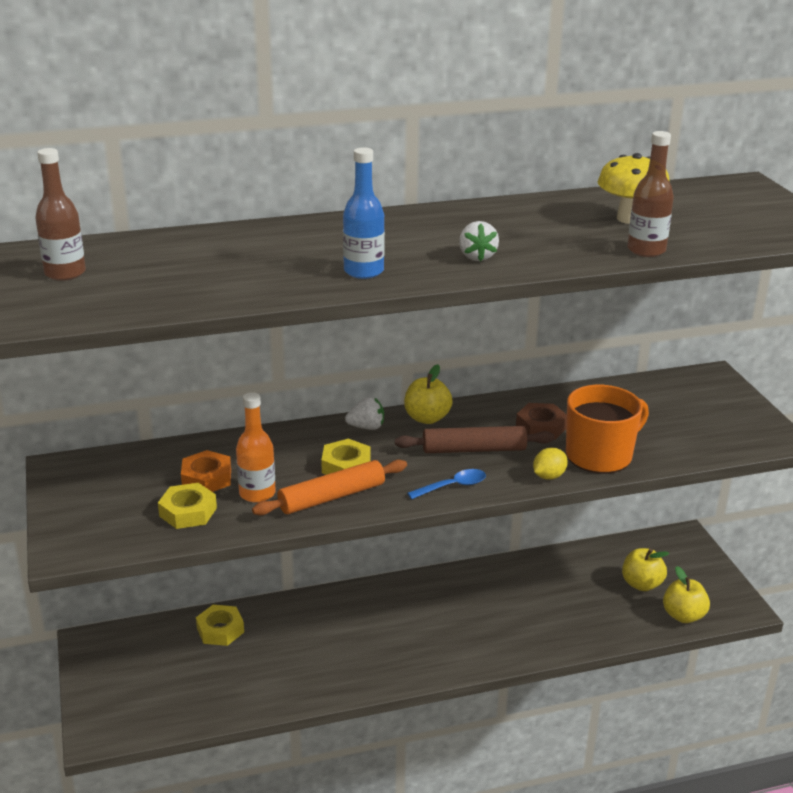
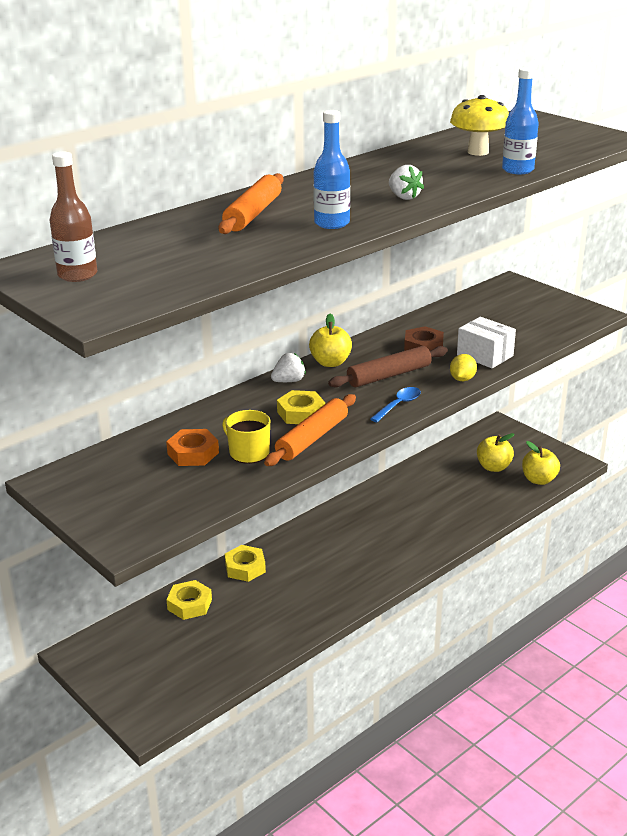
camera: 25 degrees left, 0 degrees up
yellow nut [158,483,217,529] -> yellow nut moved to [225,545,266,582]
orange bottle [236,392,276,503] -> yellow mug [222,410,270,464]
orange mug [566,385,649,474] -> white box [457,317,516,368]
brown bottle [627,131,674,257] -> blue bottle [502,67,539,174]
none -> orange rolling pin [218,173,284,234]

